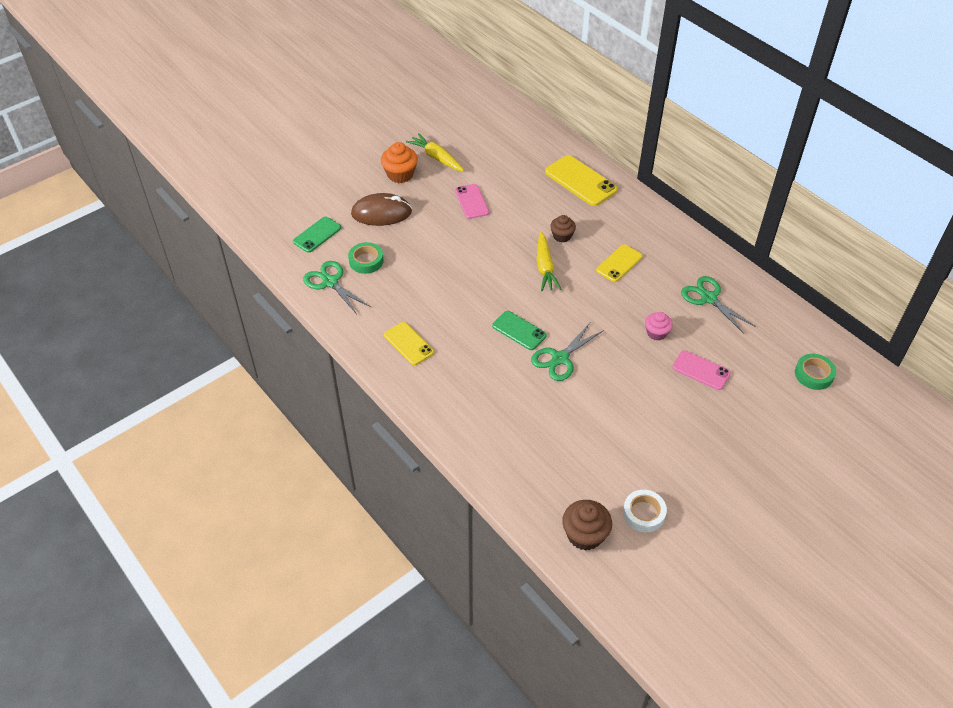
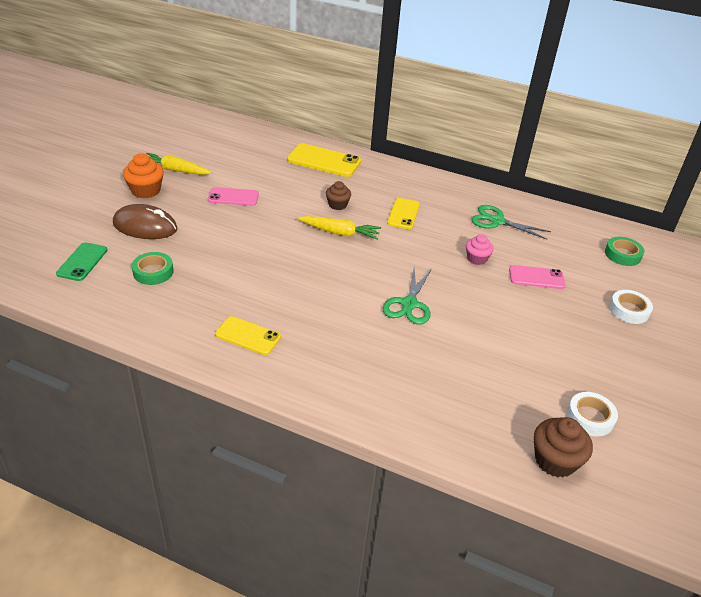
camera: 30 degrees left, 10 degrees down
green scissors [303,261,371,314] -> none
brown mouse [351,193,412,226] -> brown mouse turned 45 degrees clockwise [113,204,178,239]
pink phone [455,184,489,219] -> pink phone turned 45 degrees counterclockwise [208,187,259,206]
green phone [492,311,547,350] -> none
yellow carrot [537,232,561,291] -> yellow carrot turned 45 degrees counterclockwise [298,216,381,240]
none -> white tape [609,290,653,324]

